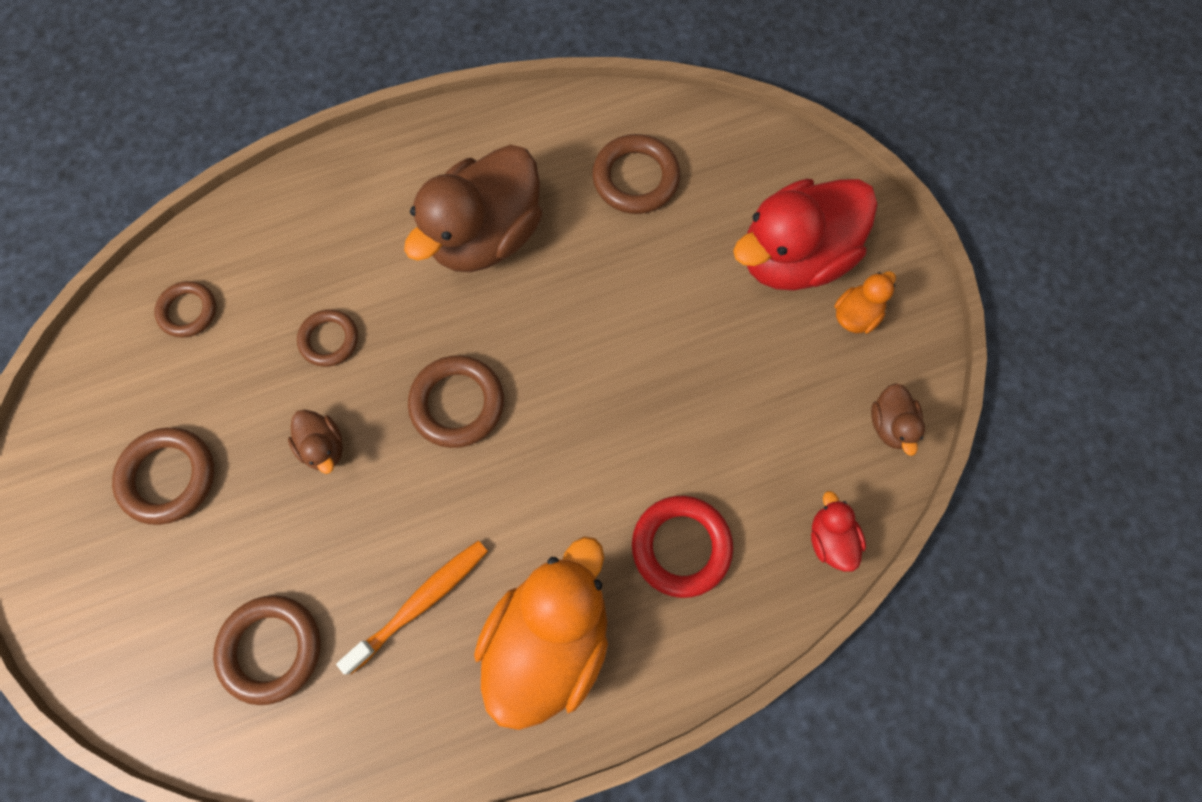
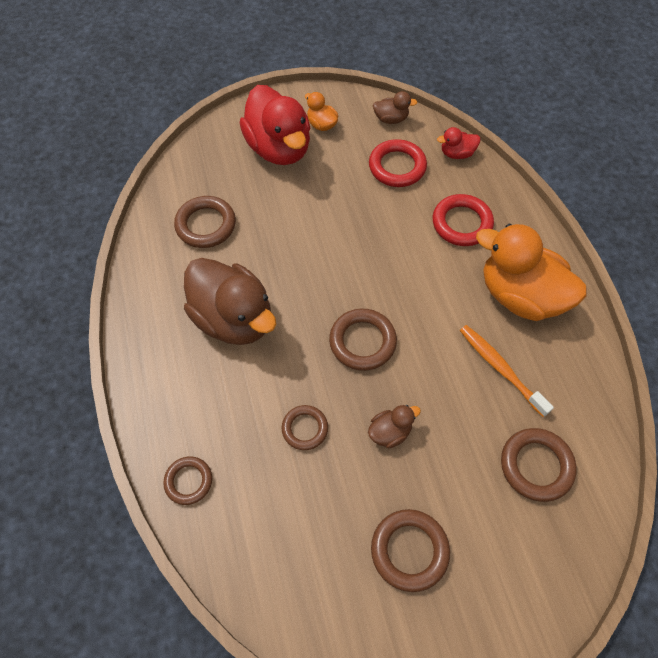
camera: 85 degrees left, 10 degrees down
brown ring [154,281,216,338] -> brown ring moved to [163,457,212,505]
none -> red ring [369,139,427,187]

